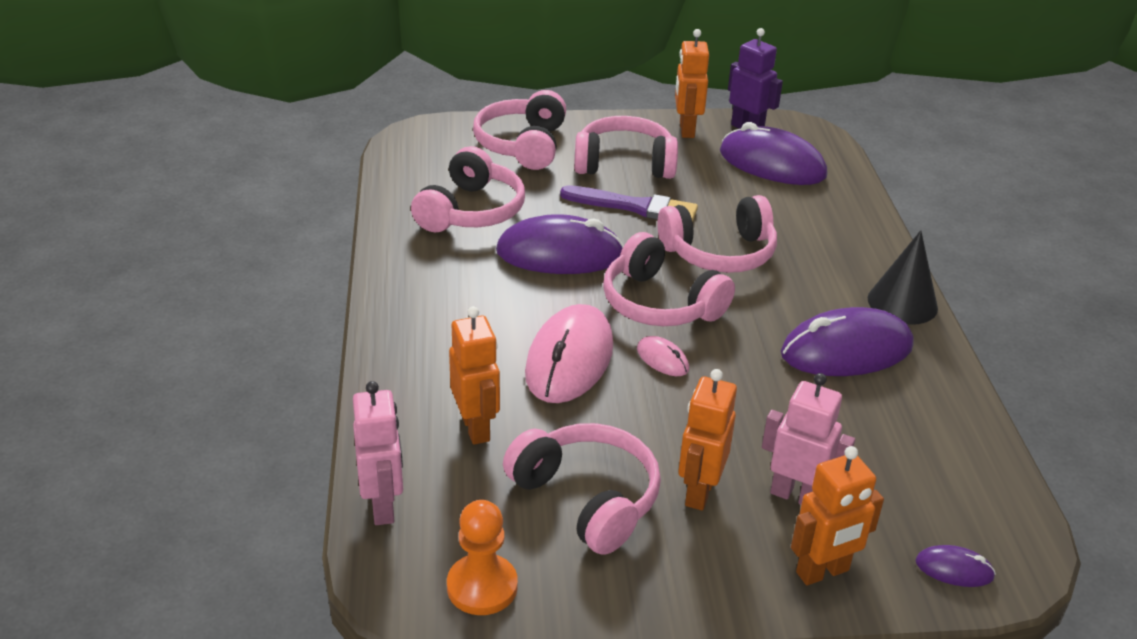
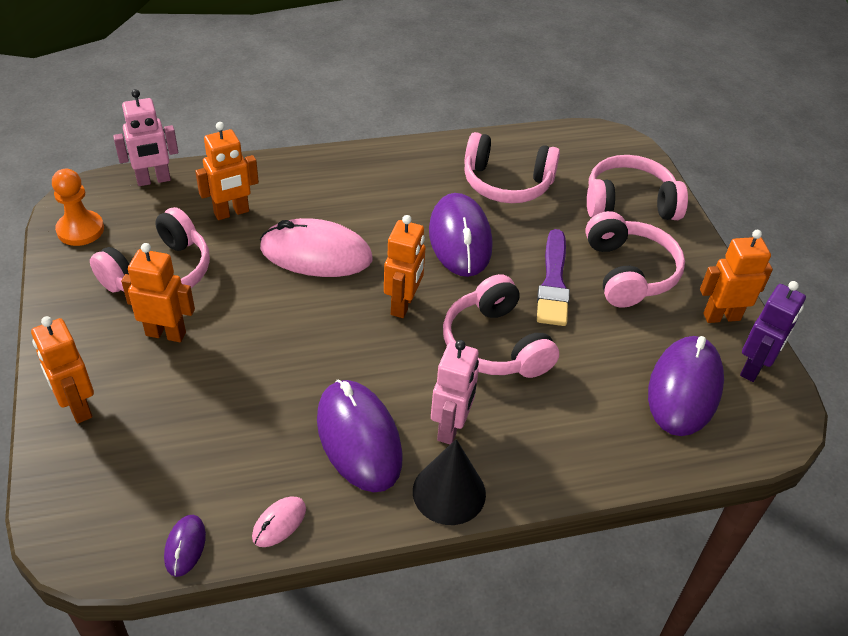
camera: 80 degrees right, 10 degrees up
pink headphones [603,232,735,326] -> orange robot [384,215,425,318]
pink mouse [637,336,689,376] -> pink mouse moved to [252,497,306,547]
pink robot [762,373,855,505] -> pink robot moved to [431,340,479,444]
purple mouse [915,545,996,587] -> purple mouse moved to [164,515,206,577]

